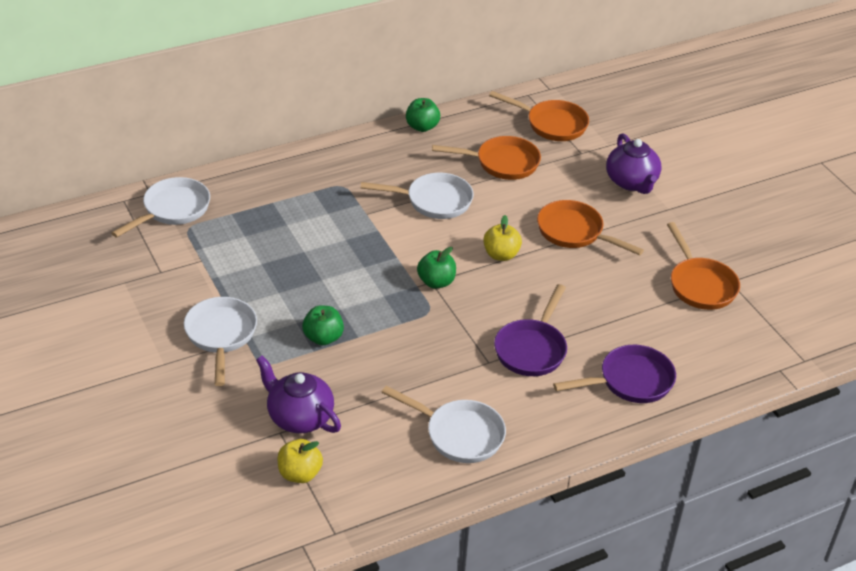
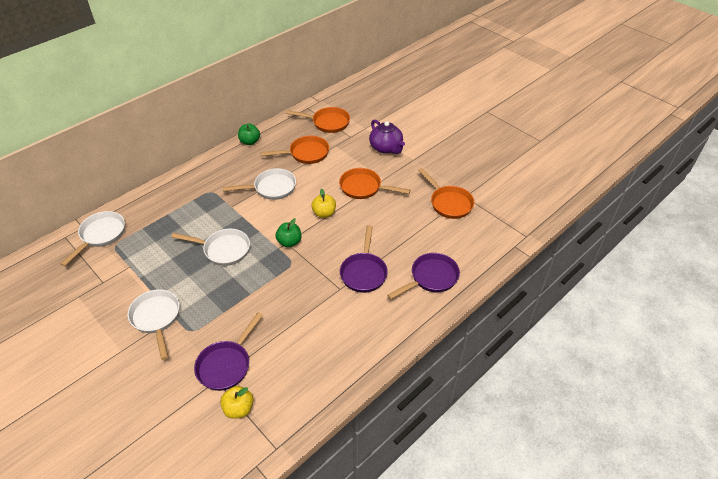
camera: 15 degrees left, 5 degrees up
purple teapot [256,355,341,433] -> purple pan [194,312,263,391]
green apple [302,306,344,345] -> none
white pan [381,386,506,463] -> white pan moved to [171,229,250,266]

